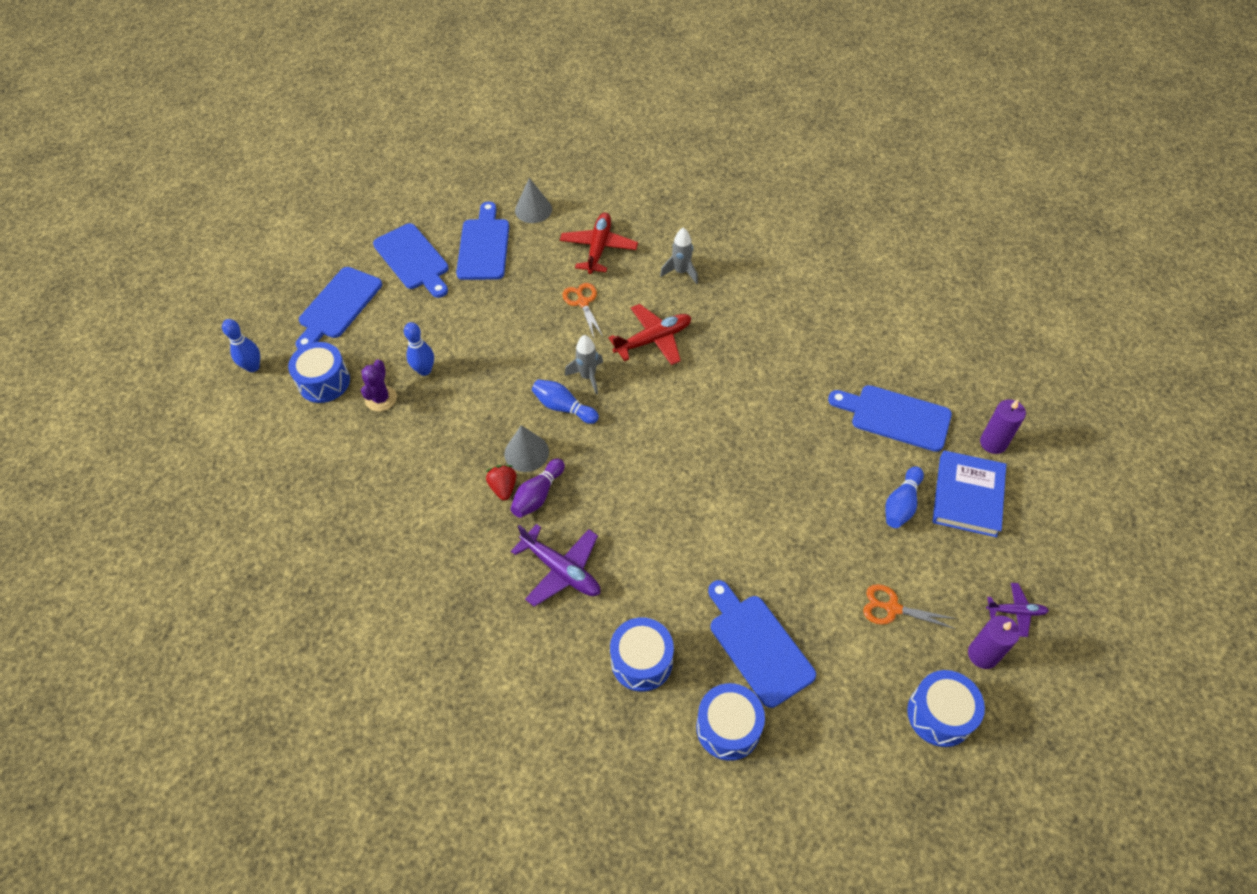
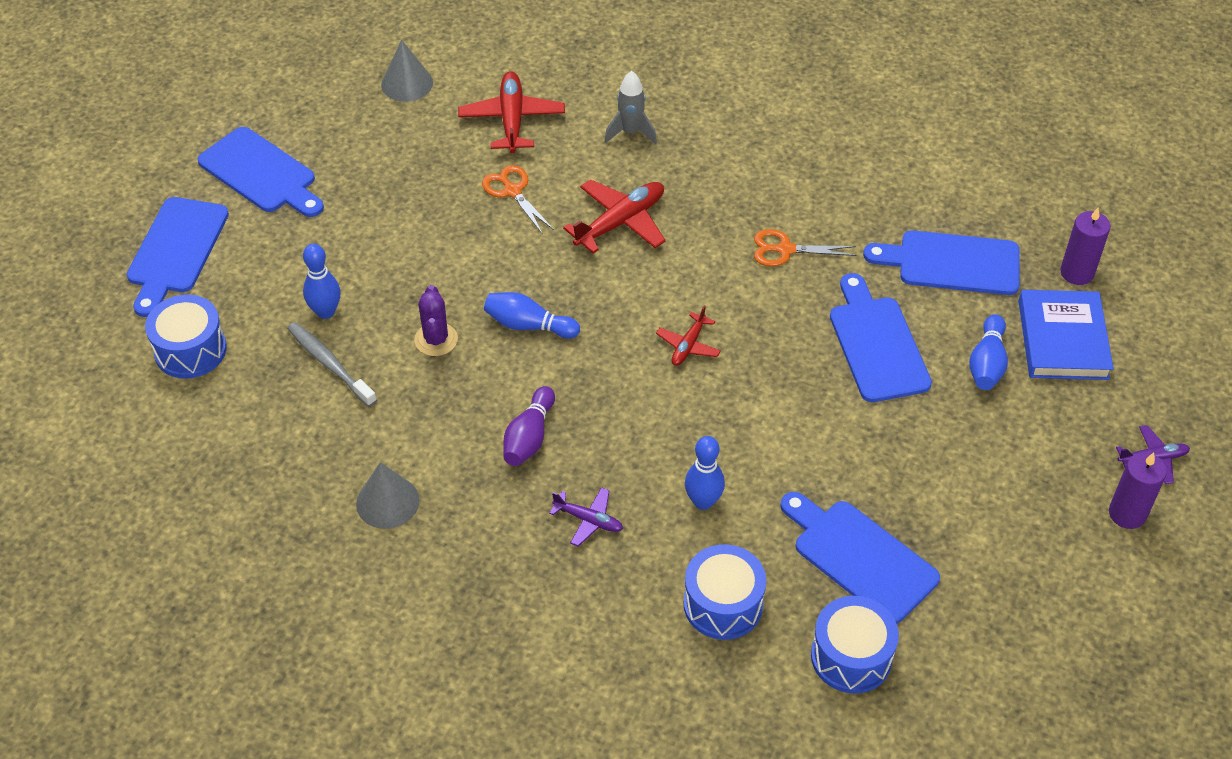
camera: 15 degrees left, 5 degrees down
blue bowling pin [222,319,260,372] -> blue bowling pin moved to [685,436,725,510]
purple cactus [361,360,397,411] -> purple cactus moved to [414,285,458,356]
blue cutting board [456,201,509,280] -> blue cutting board moved to [830,273,932,402]
red strawberry [486,465,516,501] -> none
grey cone [504,425,549,472] -> grey cone moved to [356,462,420,529]
purple plane [511,524,600,607] -> purple plane [549,487,623,547], size x0.57
grey rocket [565,335,603,395] -> none
orange scissors [863,584,957,629] -> orange scissors moved to [754,229,857,267]
blue drum [907,670,985,747] -> none
none -> grey toothbrush [287,322,377,407]
none -> red plane [656,305,721,366]

